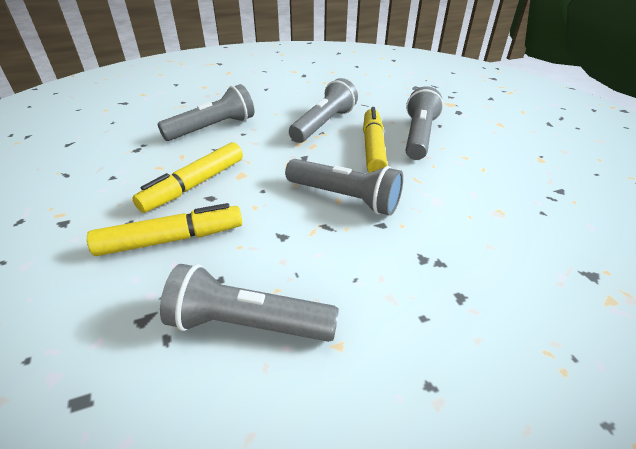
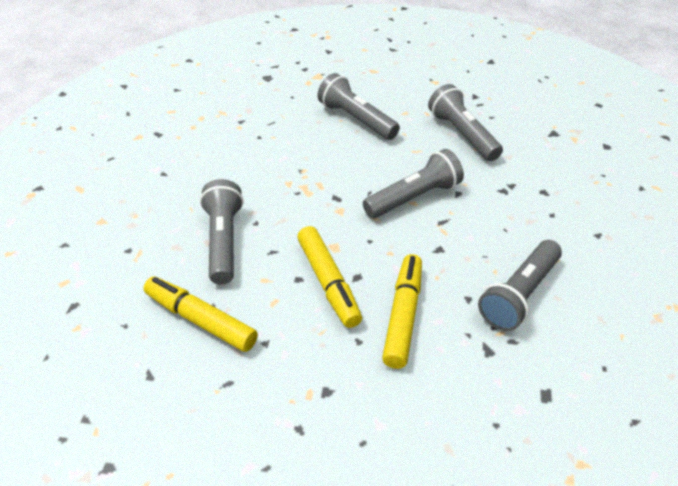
camera: 60 degrees left, 5 degrees up
grey flashlight [289,78,358,143] -> grey flashlight moved to [428,84,503,161]
yellow marker [363,107,388,173] -> yellow marker moved to [144,276,258,352]

